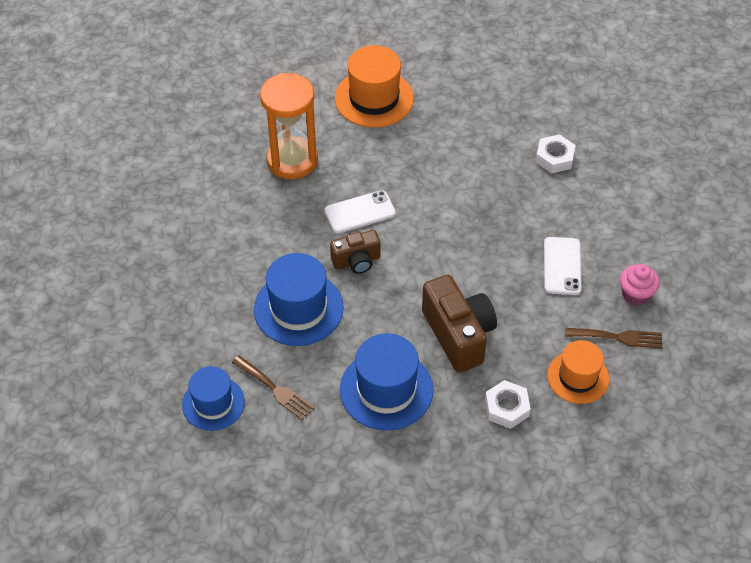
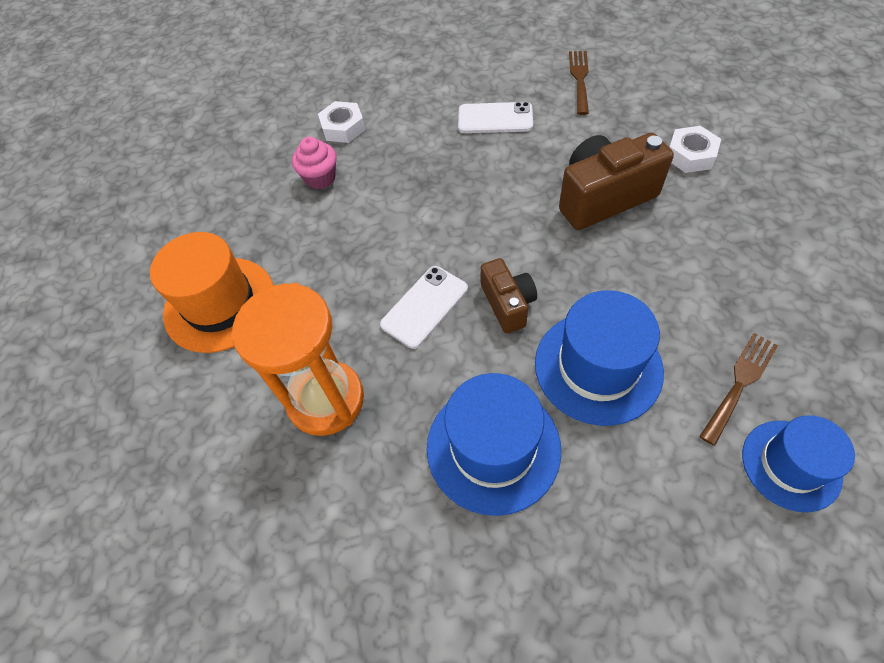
camera: 85 degrees left, 5 degrees up
white phone [324,190,396,234] -> white phone turned 60 degrees clockwise [380,266,468,349]
blue hat [340,333,434,431] -> blue hat moved to [427,373,561,516]
orange hat [547,340,609,404] -> none
pink cupcake [620,264,660,305] -> pink cupcake moved to [292,137,337,189]

